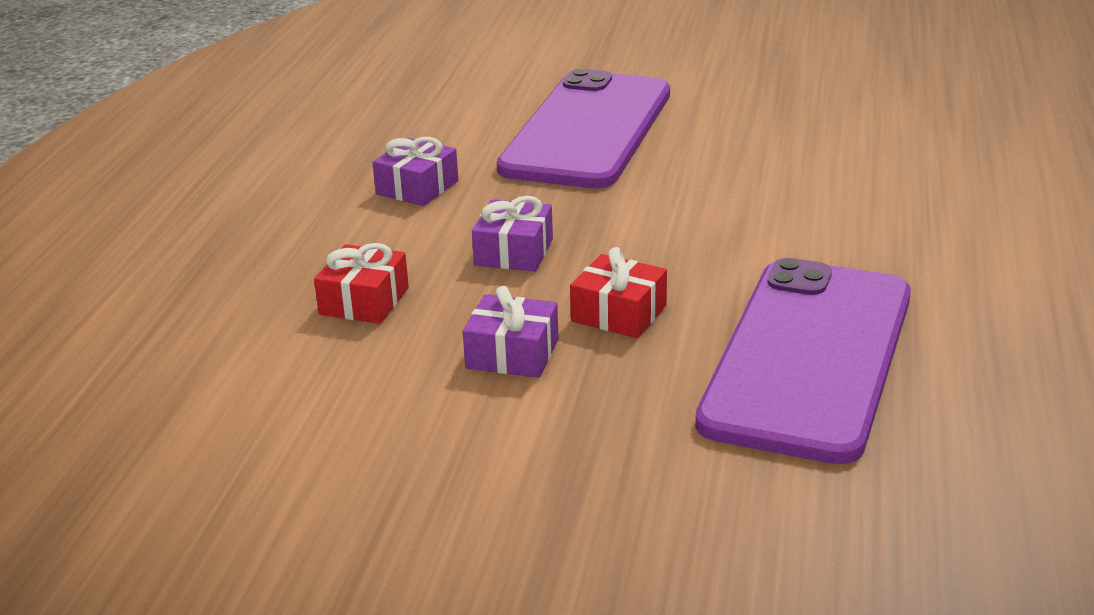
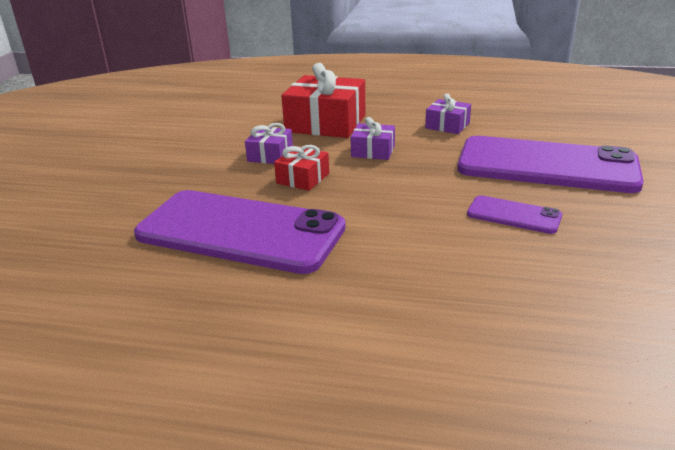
camera: 90 degrees right, 0 degrees up
red gift [314,243,409,324] -> red gift [281,63,366,138], size x1.93
none -> purple phone [467,195,562,234]

